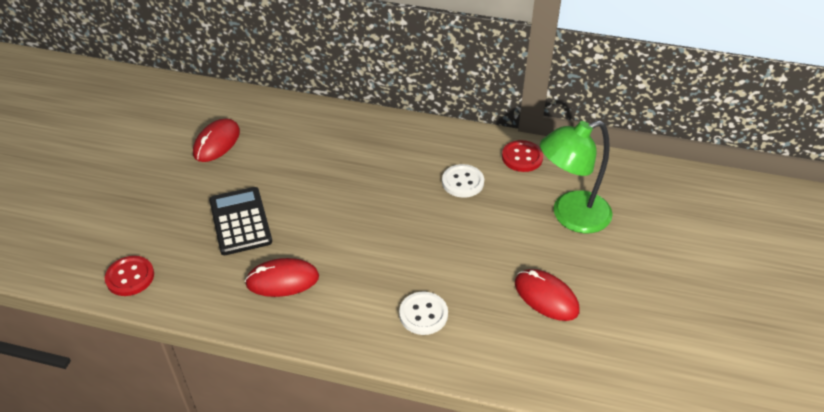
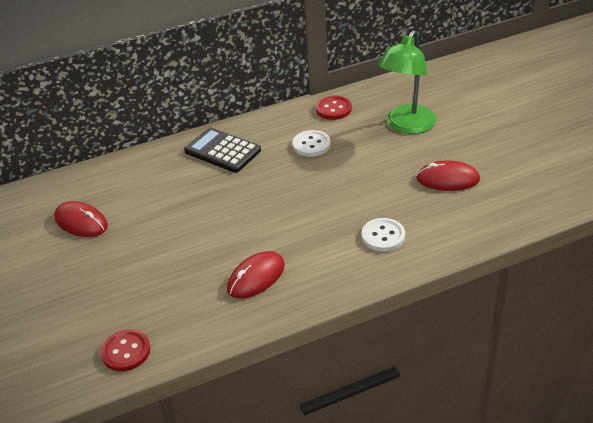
camera: 35 degrees left, 5 degrees down
red mouse [193,119,240,162] -> red mouse turned 45 degrees counterclockwise [54,201,108,237]
black calculator [209,187,272,255] -> black calculator moved to [184,127,261,173]

